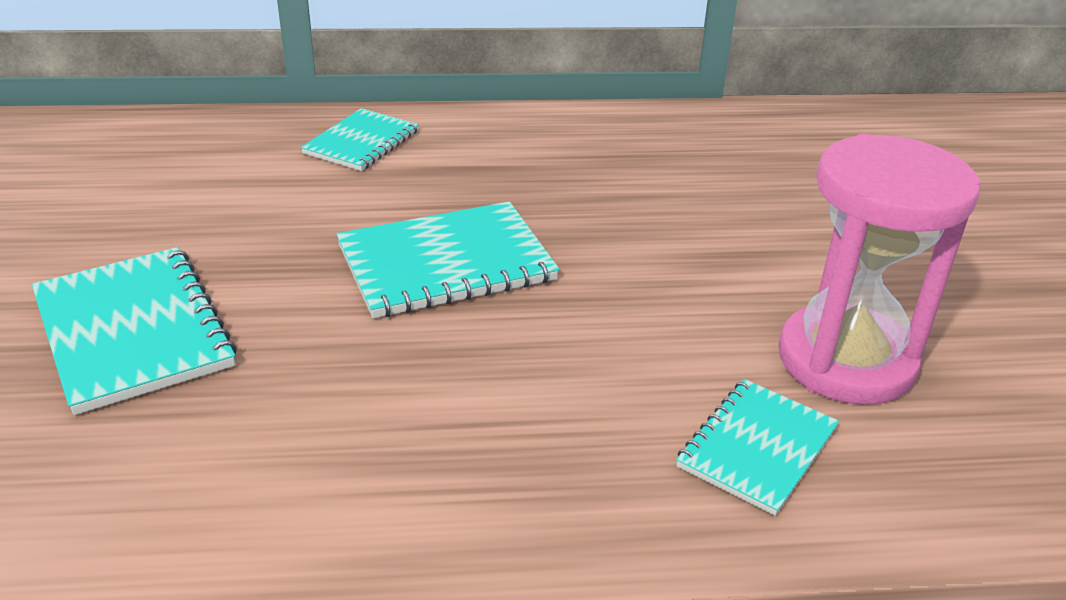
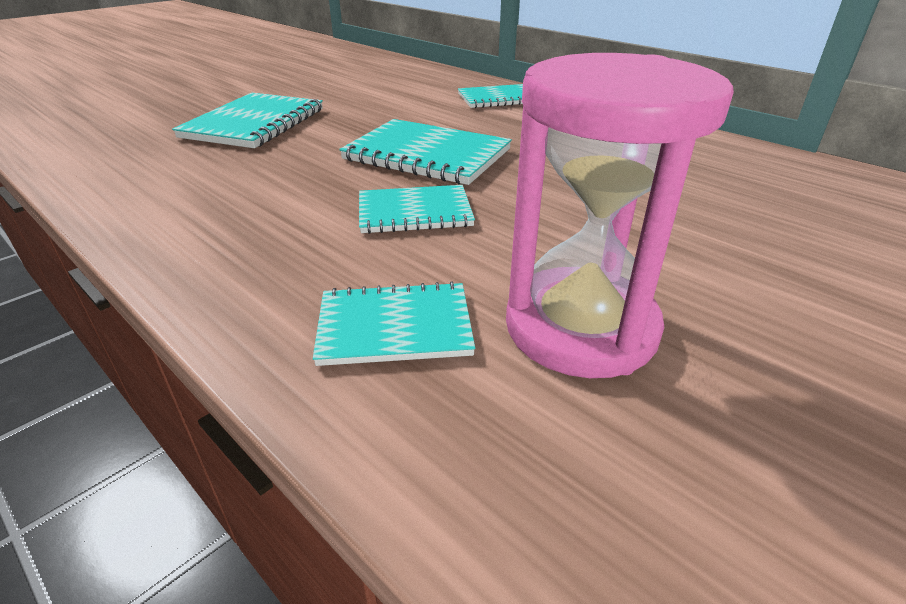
camera: 50 degrees right, 0 degrees up
none -> turquoise notebook [359,185,475,234]

